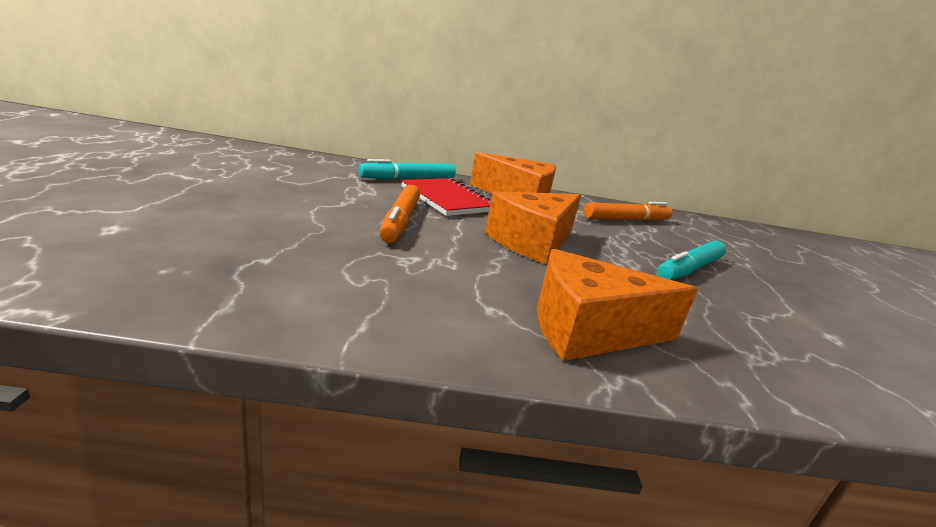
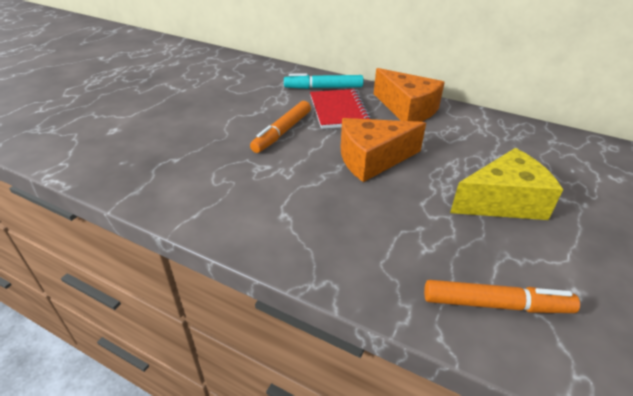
camera: 30 degrees right, 15 degrees up
orange cheese [537,249,698,361] -> none
orange marker [583,202,673,221] -> orange marker moved to [424,280,580,313]
turquoise marker [657,240,726,280] -> yellow cheese [450,148,563,220]

